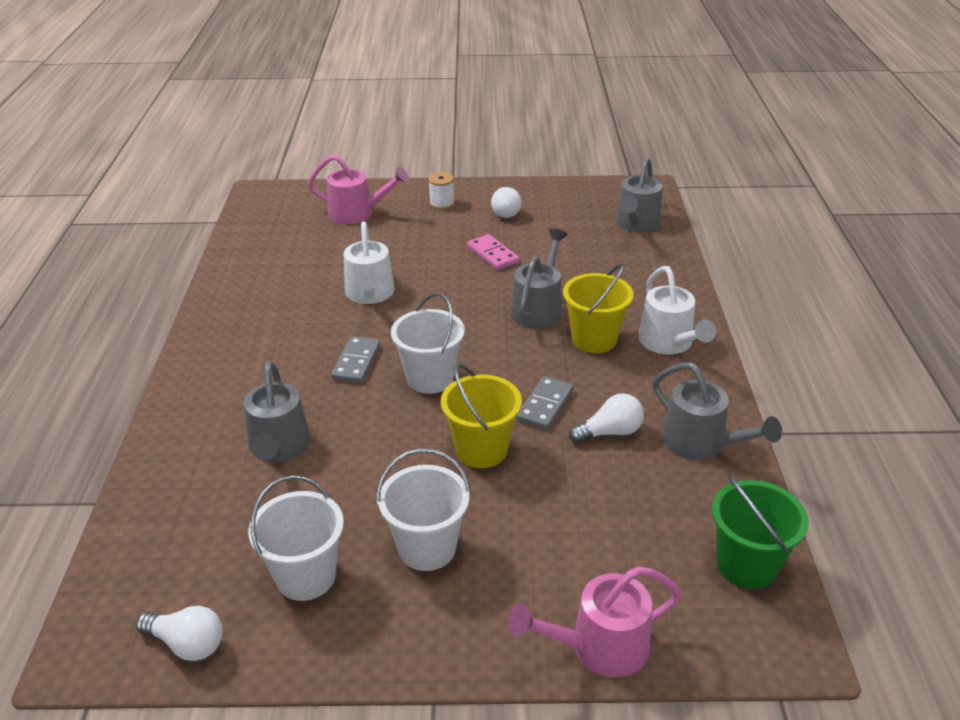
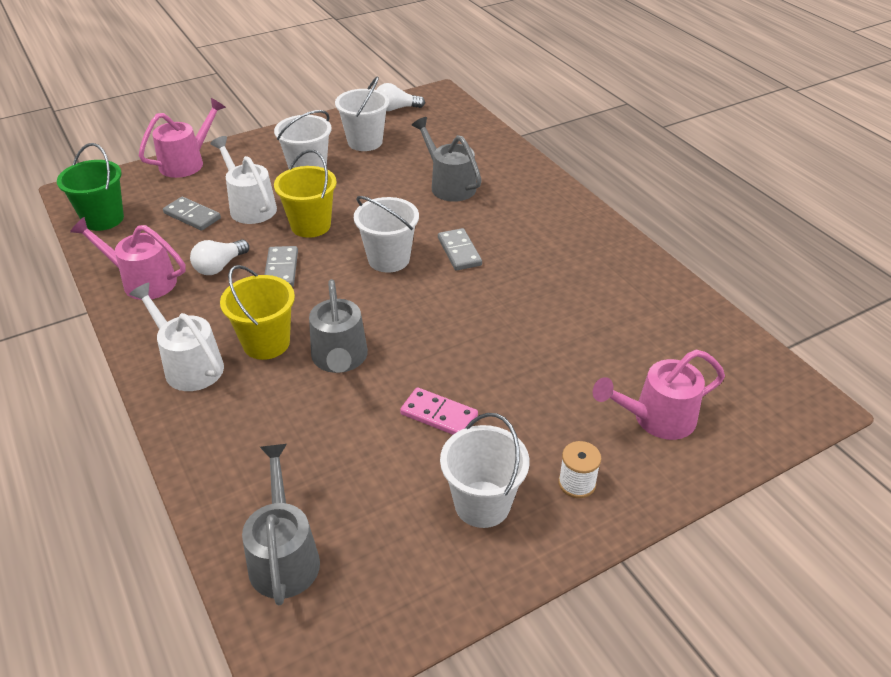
camera: 150 degrees right, 5 degrees up
white watering can [344,221,395,304] -> white watering can moved to [210,136,277,224]
white light bulb [491,187,522,218] -> white bucket [440,413,529,528]
grey watering can [653,363,782,460] -> pink watering can [70,217,186,300]
none -> grey domino [163,197,221,231]

